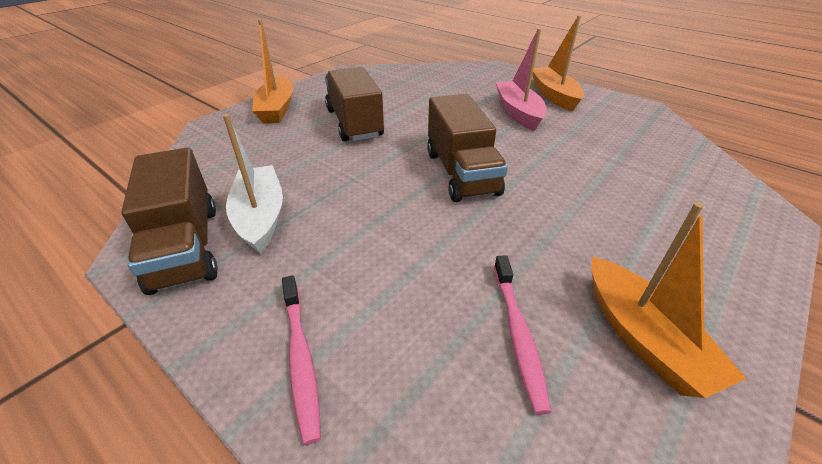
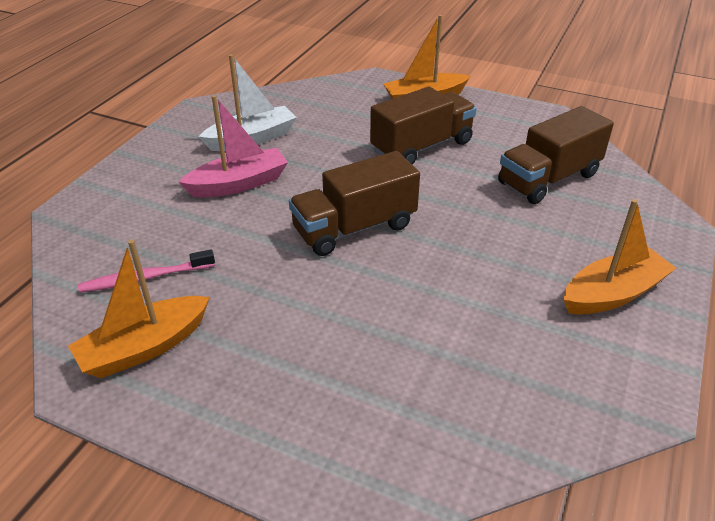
camera: 75 degrees right, 0 degrees up
brown truck [121,147,218,295] -> brown truck moved to [498,106,614,204]
pink toothbrush [282,276,321,445] -> none
pink boat [496,28,547,131] -> pink boat moved to [179,95,288,197]

